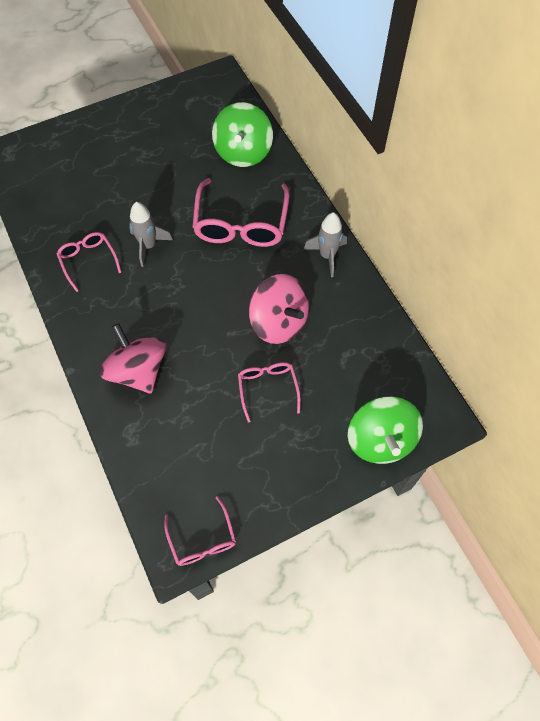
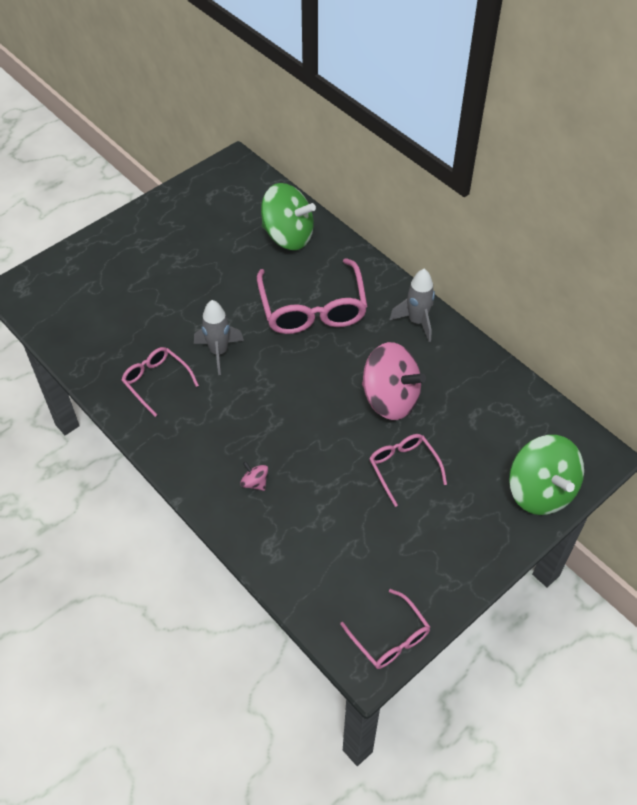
camera: 15 degrees left, 10 degrees down
pink spinning top [99,323,166,393] -> pink spinning top [240,461,268,491], size x0.41
green spinning top [212,102,273,167] -> green spinning top turned 60 degrees counterclockwise [261,183,316,250]

